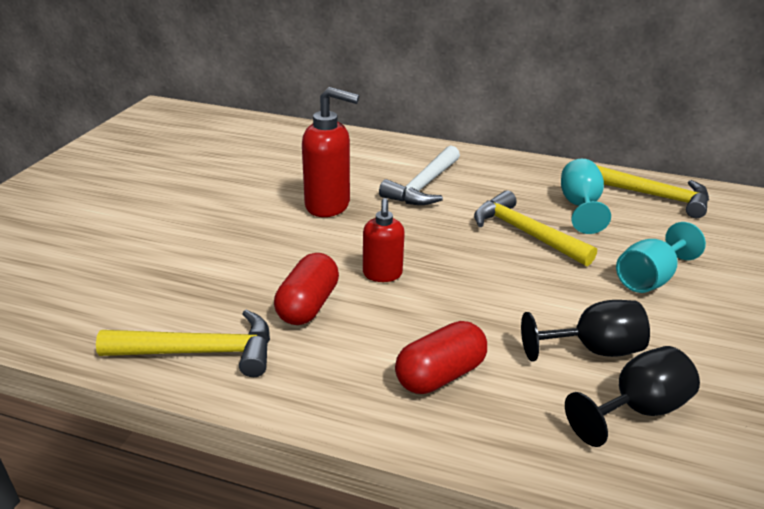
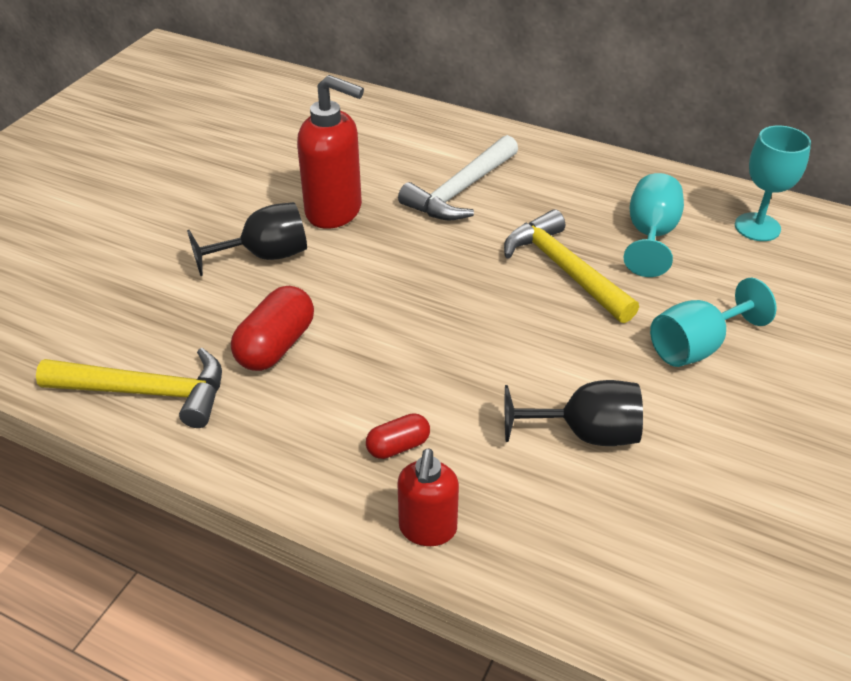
camera: 10 degrees right, 10 degrees up
red soap dispenser [363,198,405,282] -> red soap dispenser moved to [398,449,459,546]
red capsule [395,321,487,394] -> red capsule [366,413,430,459], size x0.58
black goblet [565,346,700,447] -> black goblet moved to [187,202,307,276]
yellow hammer [596,165,709,218] -> turquoise goblet [735,126,811,241]

